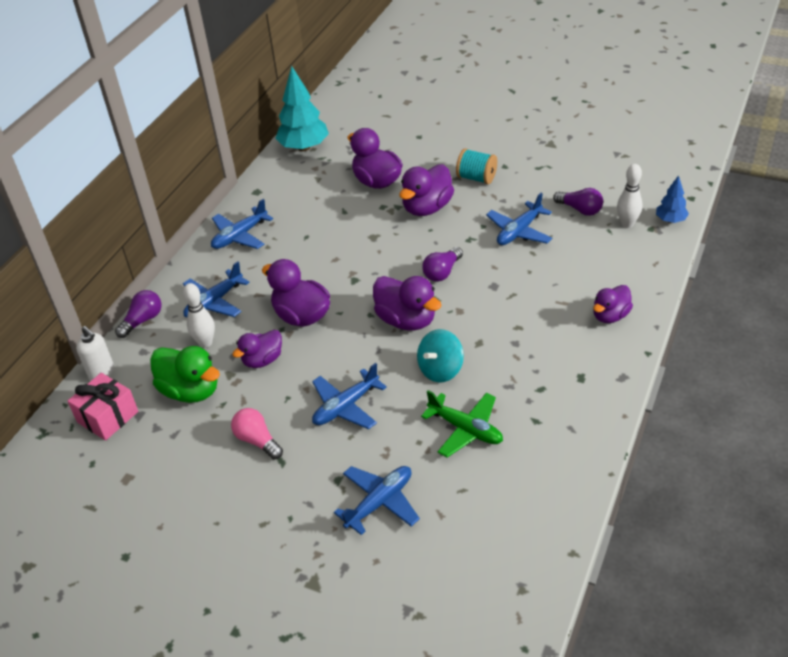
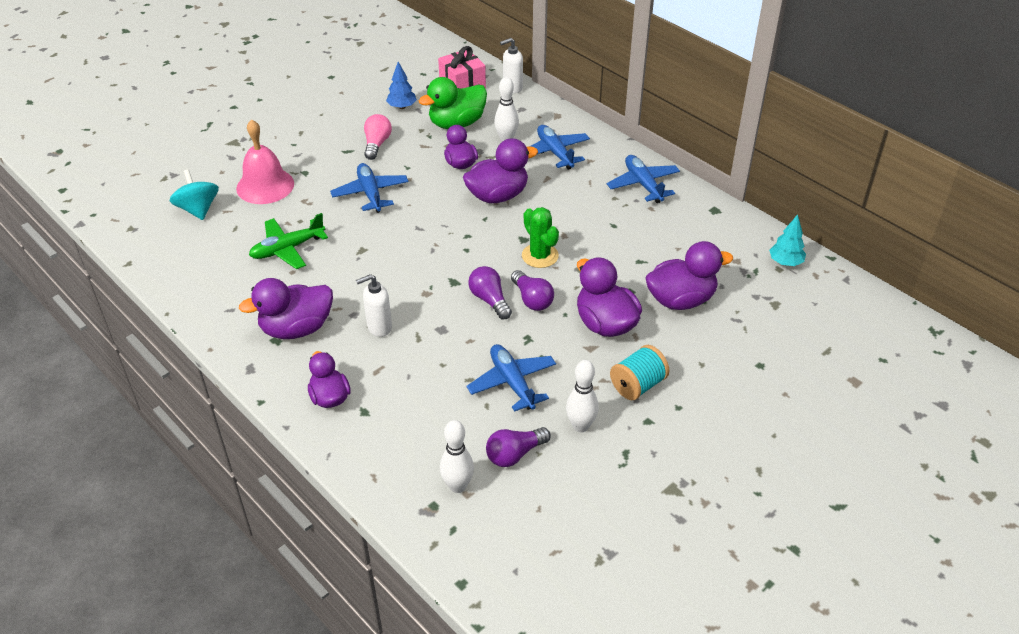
camera: 110 degrees right, 0 degrees up
purple light bulb [115,290,162,338] -> purple light bulb moved to [511,270,554,311]
pink light bulb [231,408,283,460] -> pink light bulb turned 60 degrees counterclockwise [364,114,392,160]
turquoise tree [275,66,329,151] -> turquoise tree [769,214,806,266], size x0.53
blue plane [334,466,420,535] -> pink bell [236,119,294,204]
purple duck [373,276,441,331] -> purple duck moved to [239,278,333,339]
turquoise spinning top [417,329,464,383] -> turquoise spinning top moved to [169,169,219,220]
blue tree [656,175,689,223] -> blue tree moved to [386,62,417,109]
none -> white soap dispenser [356,274,392,337]
none -> green cactus [522,207,559,268]
none -> white bowling pin [566,360,599,432]

